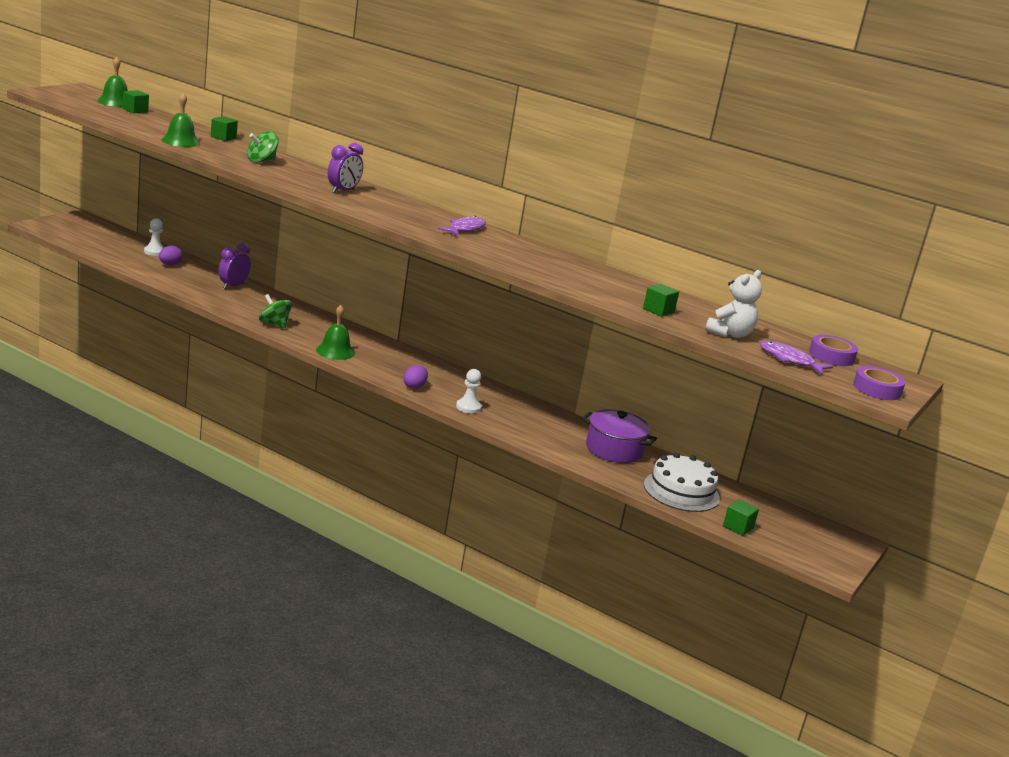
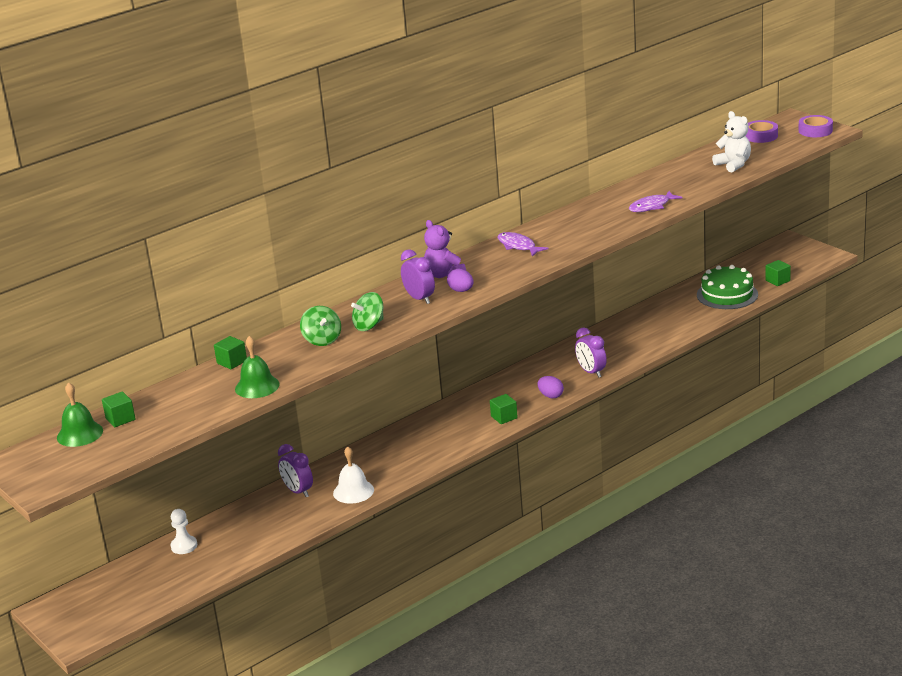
camera: 65 degrees left, 5 degrees up
purple egg [159,246,183,265] -> purple egg moved to [447,269,474,292]
green spinning top [259,294,292,328] -> green spinning top moved to [351,292,384,331]
green bell [316,305,355,360] -> none
white pawn [456,369,482,414] -> purple clock [575,328,607,378]
purple pot [582,409,657,463] -> none
green cube [643,284,679,317] -> green cube moved to [490,394,518,424]
white cake [644,453,720,512] -> green cake [697,265,758,309]
purple fish [760,341,833,374] -> purple fish moved to [629,191,683,212]
none -> white bell [333,446,374,504]
none -> purple teddy bear [424,220,466,278]

